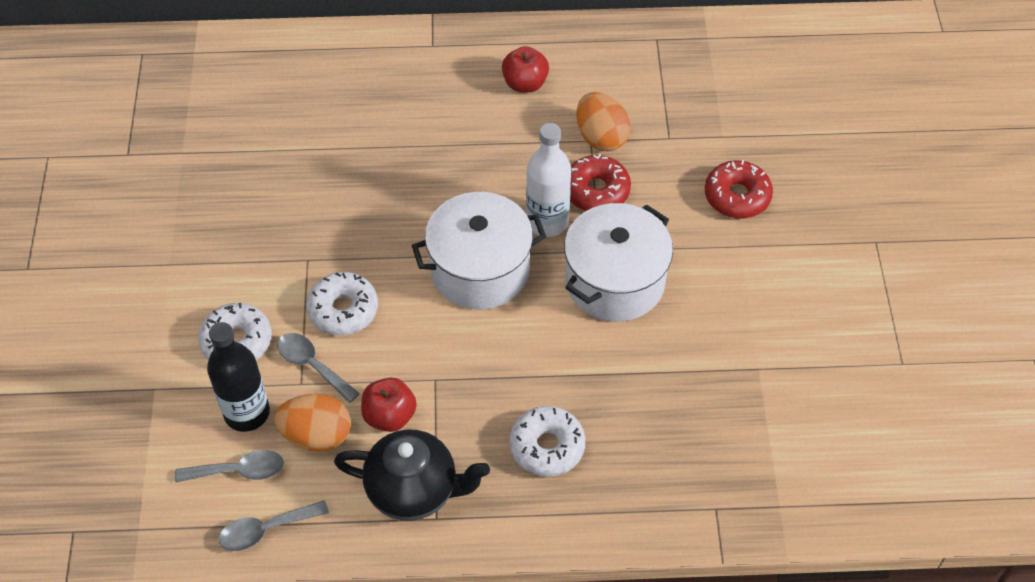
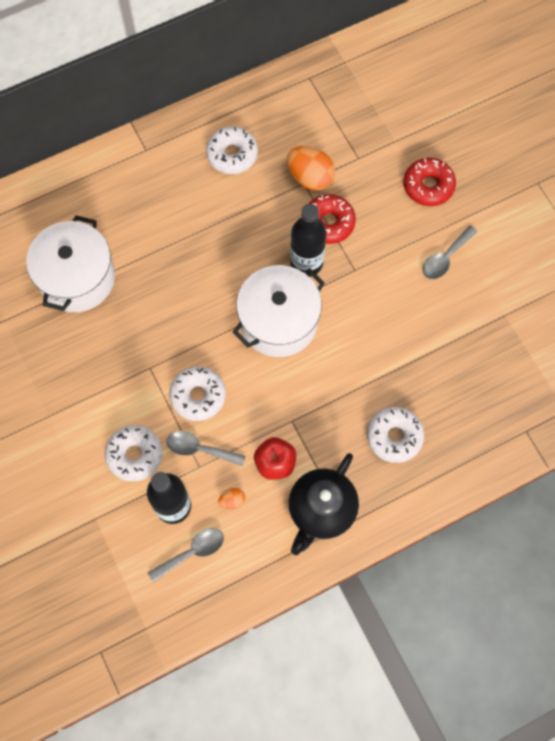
camera: 25 degrees left, 15 degrees up
grey spoon [219,500,329,551] -> grey spoon moved to [422,225,478,279]
orange egg [274,394,351,452] -> orange egg [218,488,245,509], size x0.47
black teapot [334,429,490,521] -> black teapot turned 135 degrees clockwise [288,453,359,555]
red apple [502,46,549,93] -> white donut [206,126,258,174]
white bottle [526,123,571,237] -> black bottle [290,204,326,277]
white pot [564,203,673,322] -> white pot moved to [26,215,115,312]

